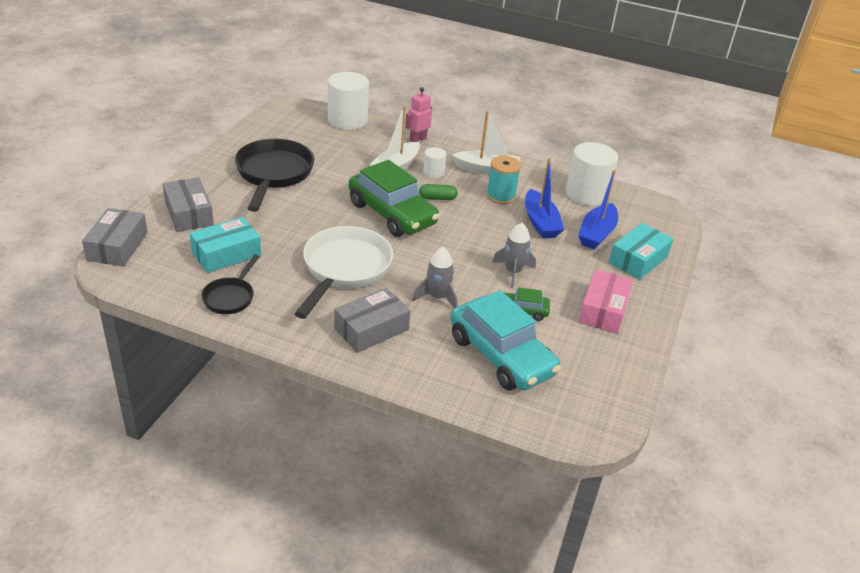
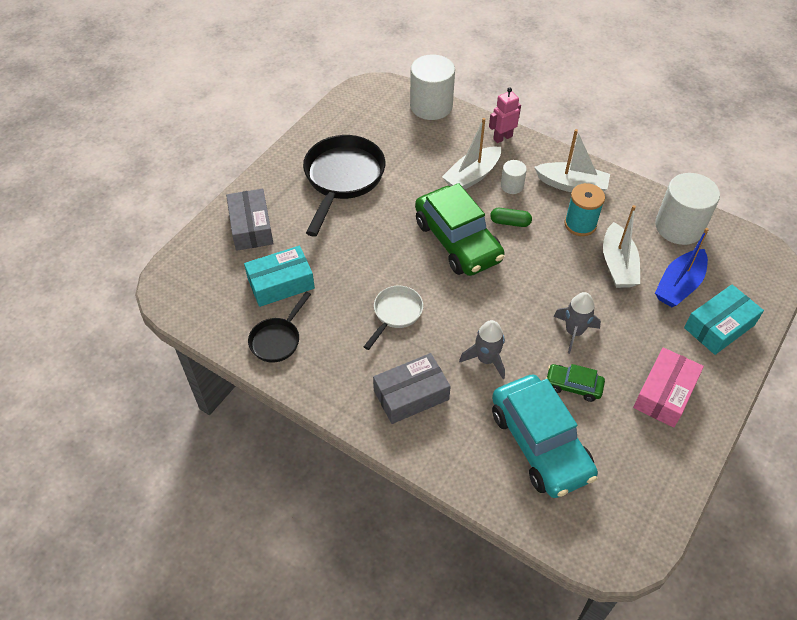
camera: 15 degrees right, 15 degrees up
grey box [82,208,148,267] -> none
white pan [294,226,393,319] -> white pan [364,286,423,350], size x0.54
blue boat [525,158,564,239] -> white boat [603,205,640,288]

